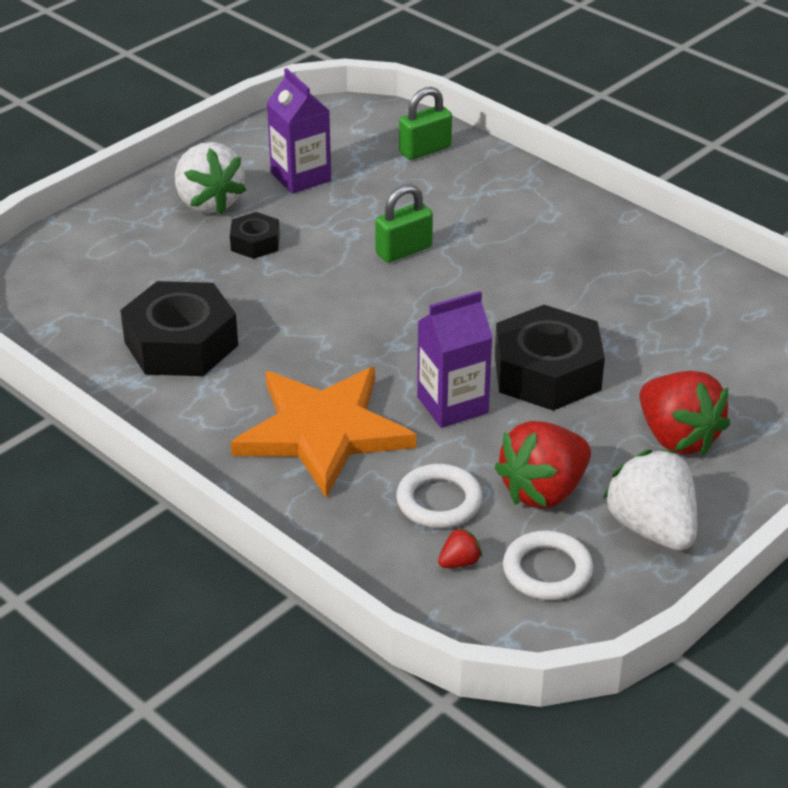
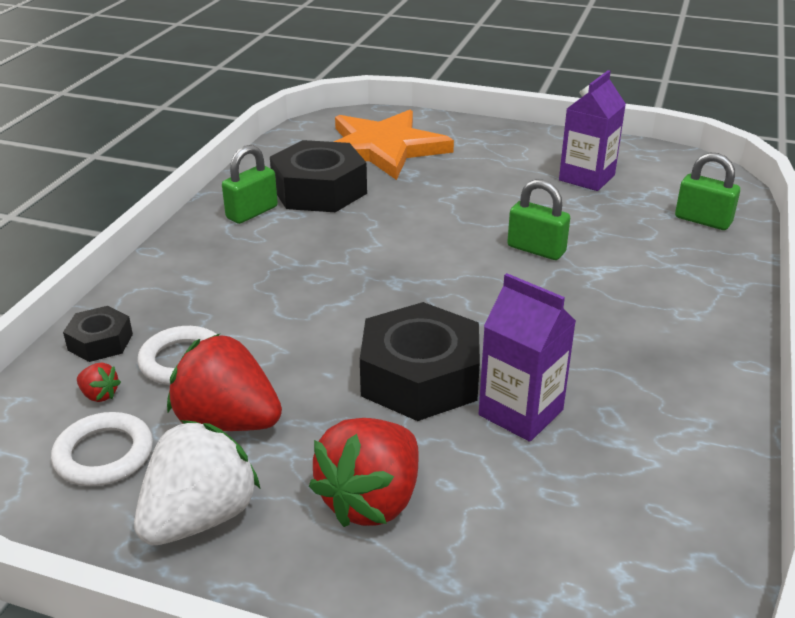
camera: 65 degrees right, 5 degrees down
white strawberry [175,142,246,215] -> none
black nut [230,212,280,259] -> black nut moved to [63,306,133,362]
orange star [231,367,416,498] -> orange star moved to [334,110,454,180]
purple carton [417,291,493,428] -> purple carton moved to [479,273,576,442]
none -> green padlock [222,145,278,224]

